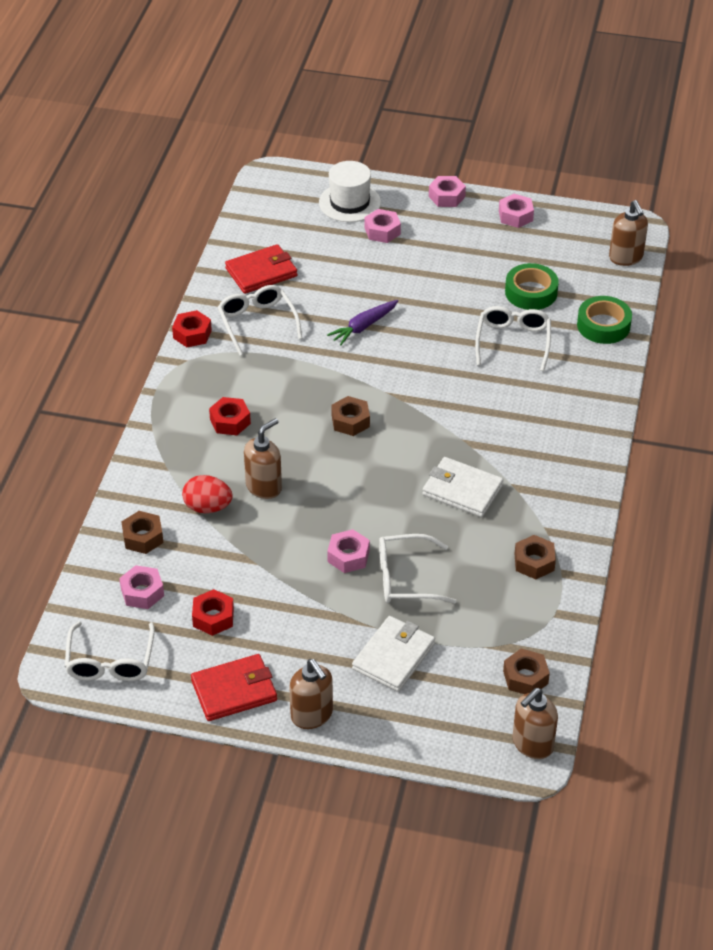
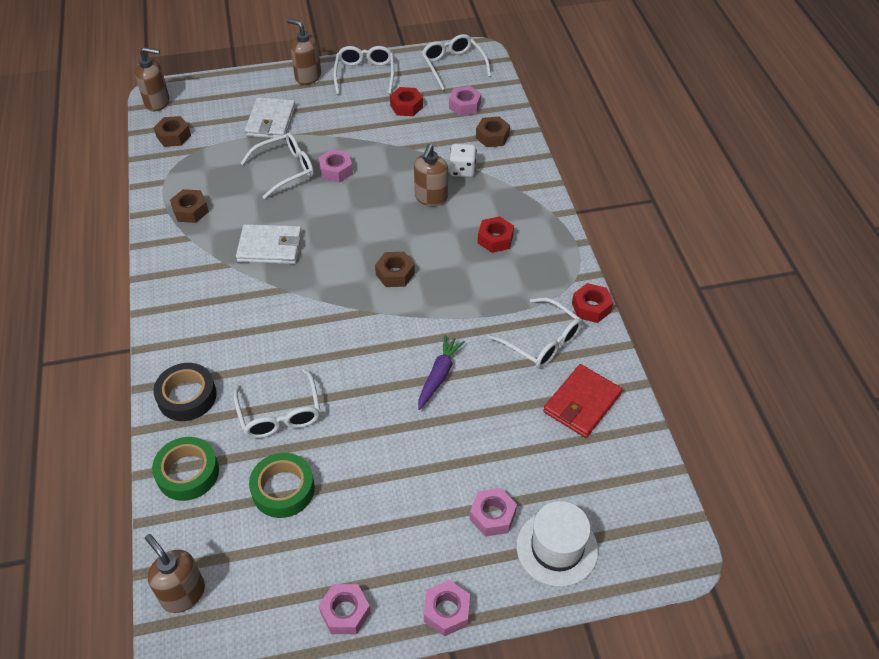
camera: 155 degrees right, 5 degrees up
red egg [182,475,233,513] -> white dice [449,144,477,177]
red wallet [191,654,277,721] -> white glasses [333,46,394,95]
brown soap dispenser [513,688,558,759] -> brown soap dispenser turned 75 degrees clockwise [135,47,169,111]
none -> black tape [154,363,217,421]

